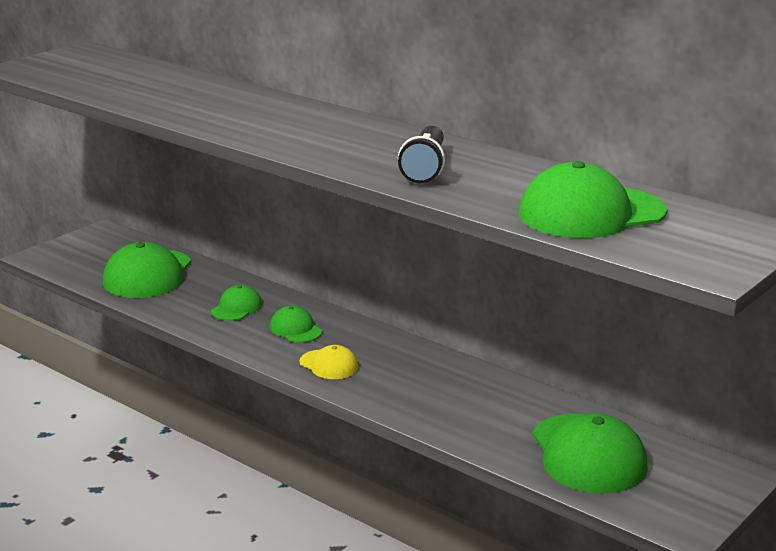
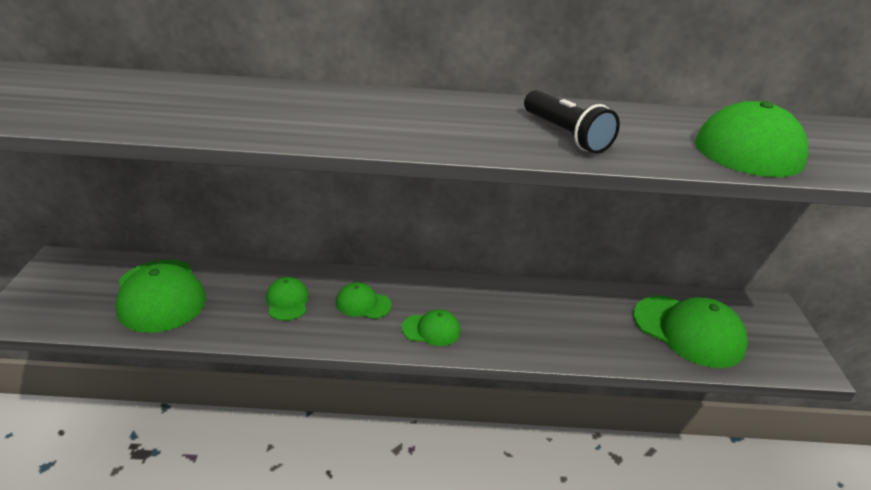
camera: 40 degrees left, 10 degrees up
yellow cap [299,345,358,379] -> green cap [402,309,461,346]

